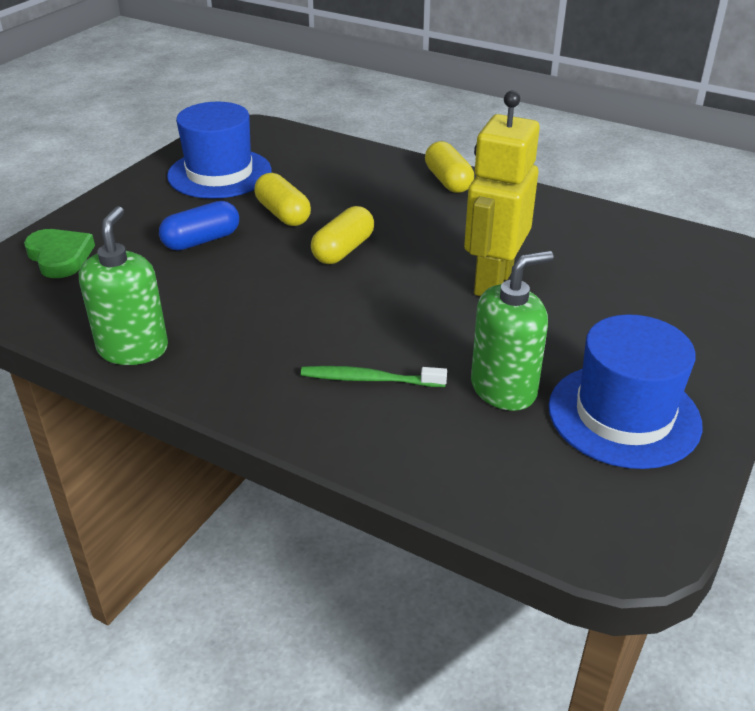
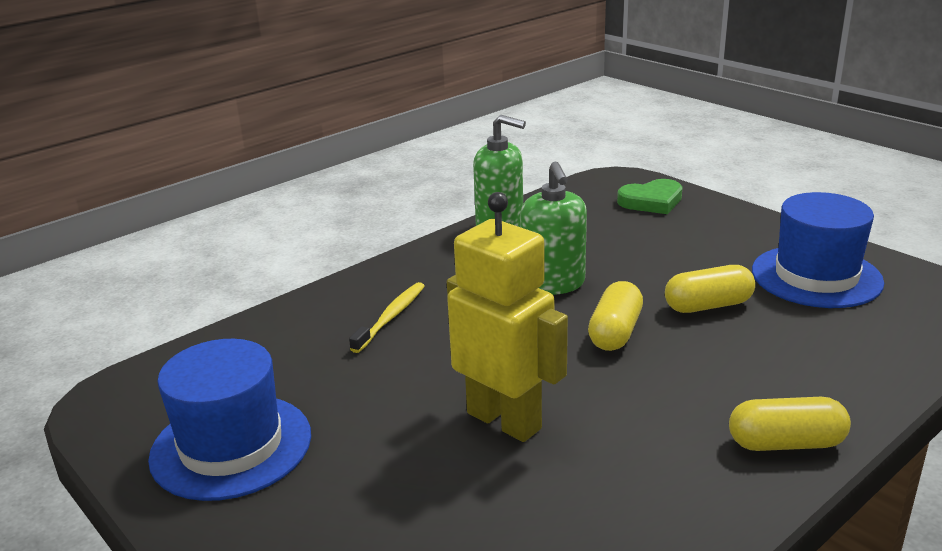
camera: 110 degrees right, 10 degrees down
blue capsule [159,201,239,250] -> none
green toothbrush [301,366,447,387] -> yellow toothbrush [349,282,425,353]
yellow capsule [311,206,374,264] -> yellow capsule turned 60 degrees clockwise [588,281,643,351]
green soap dispenser [471,251,553,411] -> green soap dispenser moved to [520,162,587,295]

